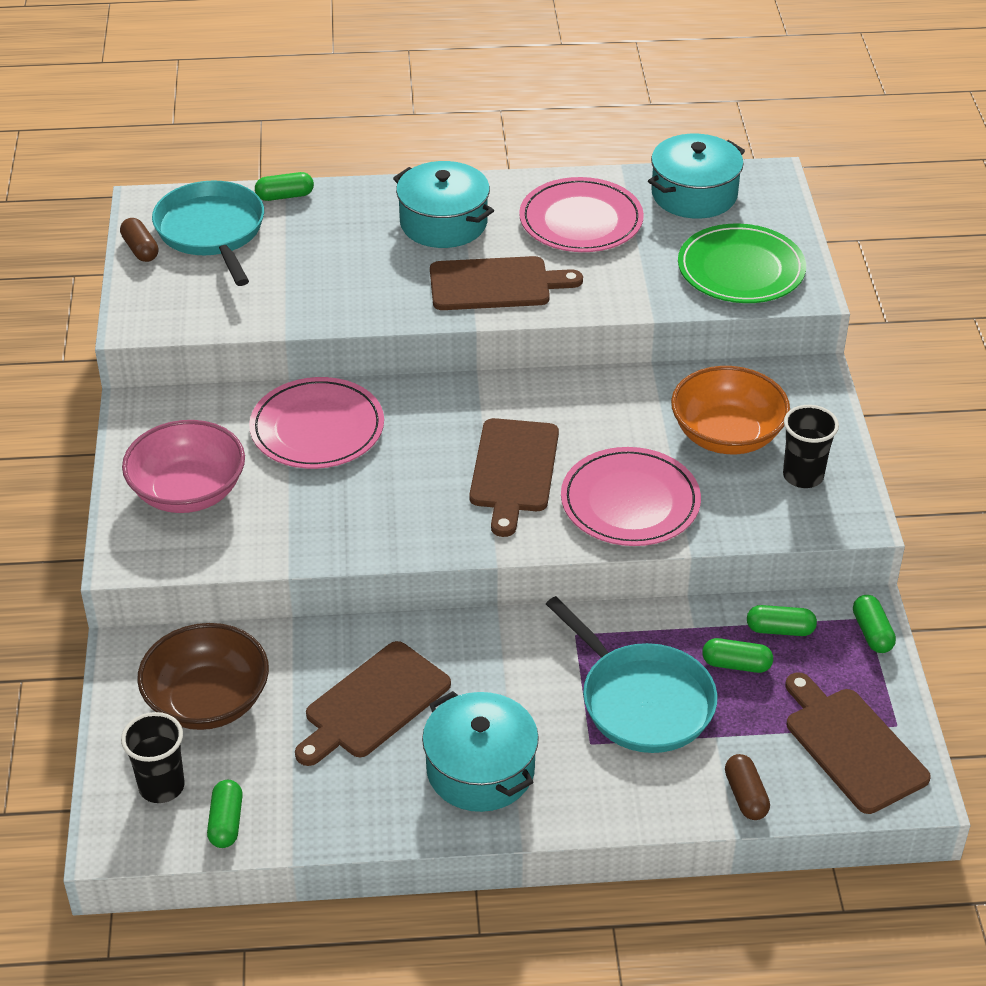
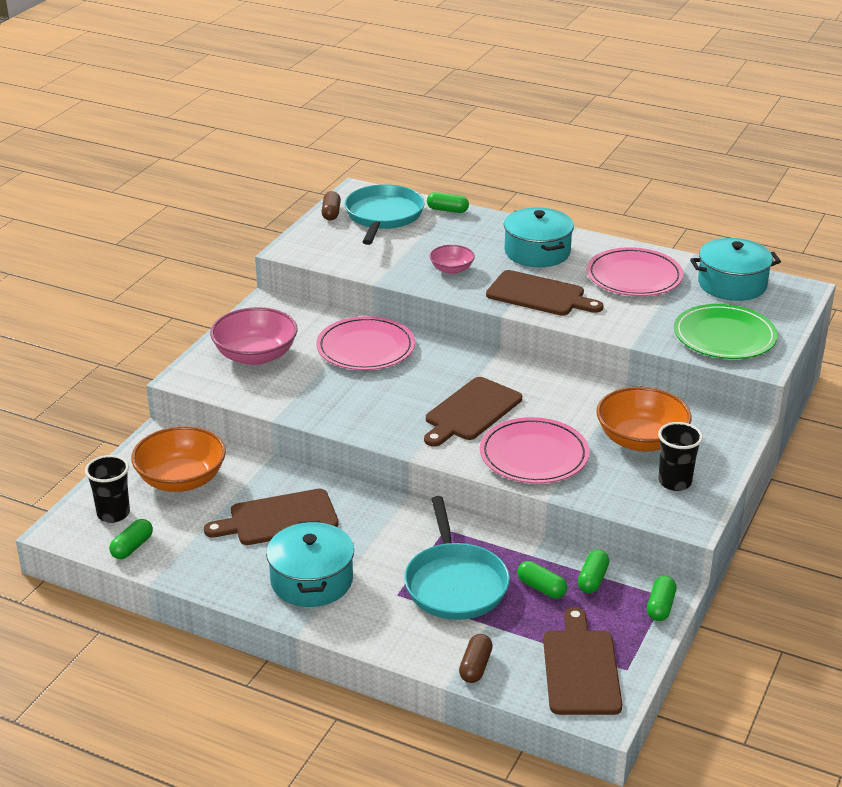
camera: 30 degrees right, 10 degrees down
brown bowl [137,623,269,730] -> orange bowl [131,426,226,492]
green capsule [747,605,817,636] -> green capsule turned 75 degrees clockwise [578,549,609,593]
none -> pink bowl [429,245,475,274]

